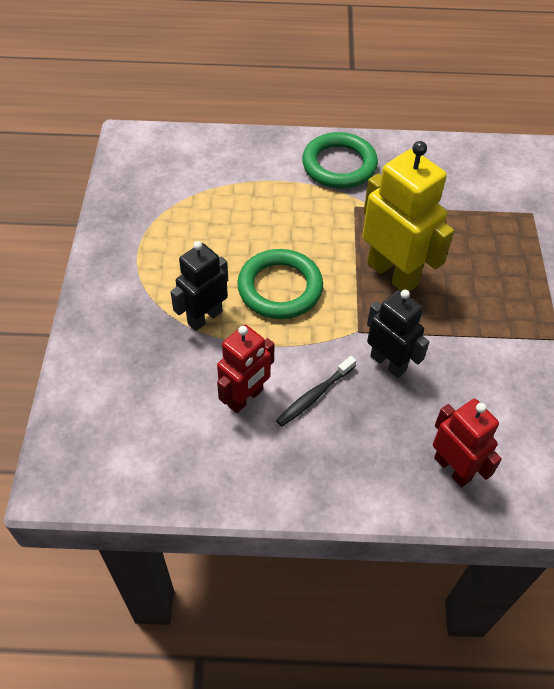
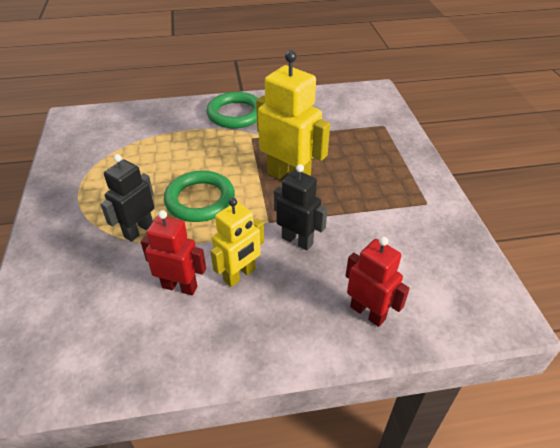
camera: 10 degrees left, 10 degrees down
red robot [217,325,275,413] -> red robot turned 105 degrees counterclockwise [141,210,206,295]
black toothbrush [276,356,356,426] -> yellow robot [210,198,264,287]

